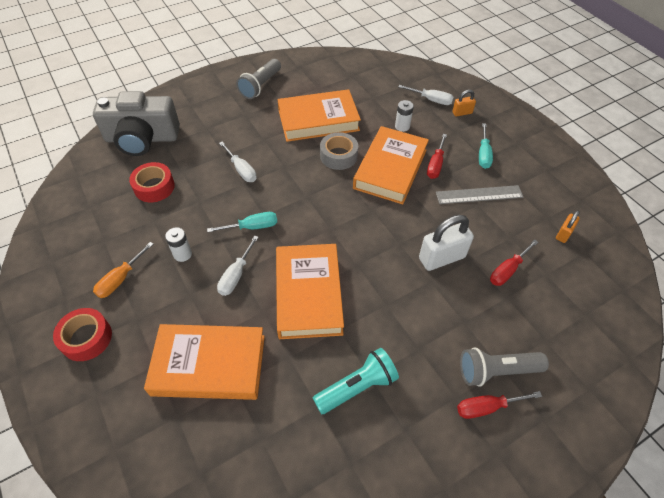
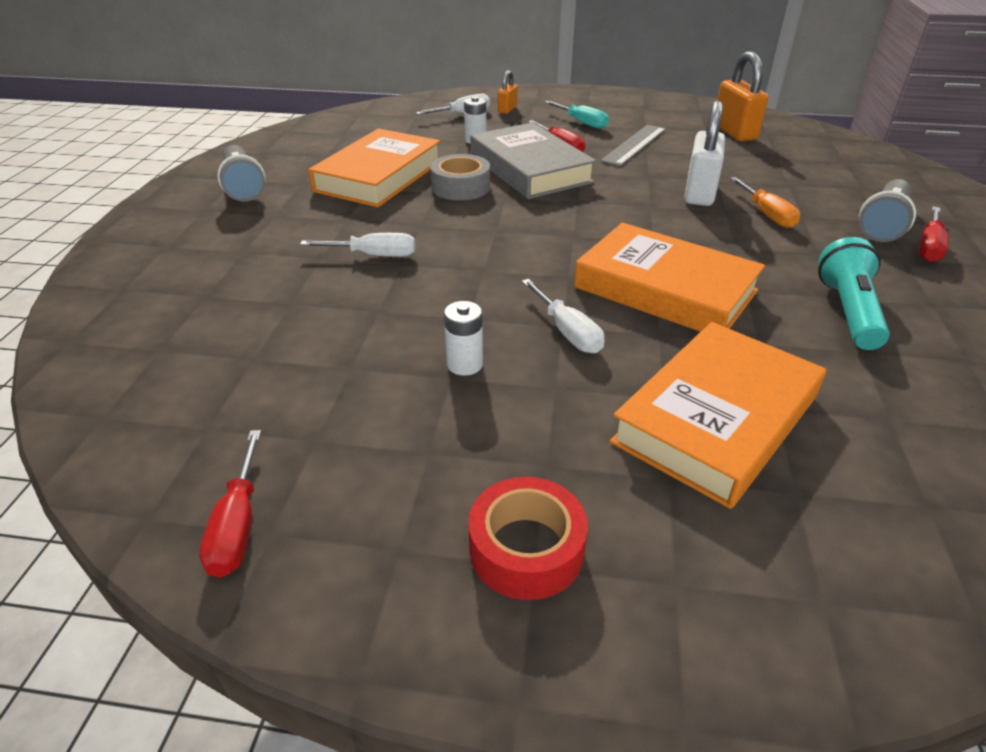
camera: 50 degrees left, 15 degrees down
grey camera [93,91,180,156] -> none
orange screwdriver [93,242,153,298] -> orange screwdriver moved to [730,177,800,228]
red tape [129,162,175,202] -> none
turquoise screwdriver [207,212,277,232] -> none
orange book [353,126,429,204] -> grey book [470,122,596,199]
red screwdriver [490,239,538,286] -> red screwdriver moved to [199,430,261,578]
orange padlock [556,210,580,243] -> orange padlock [717,51,768,141], size x1.88

